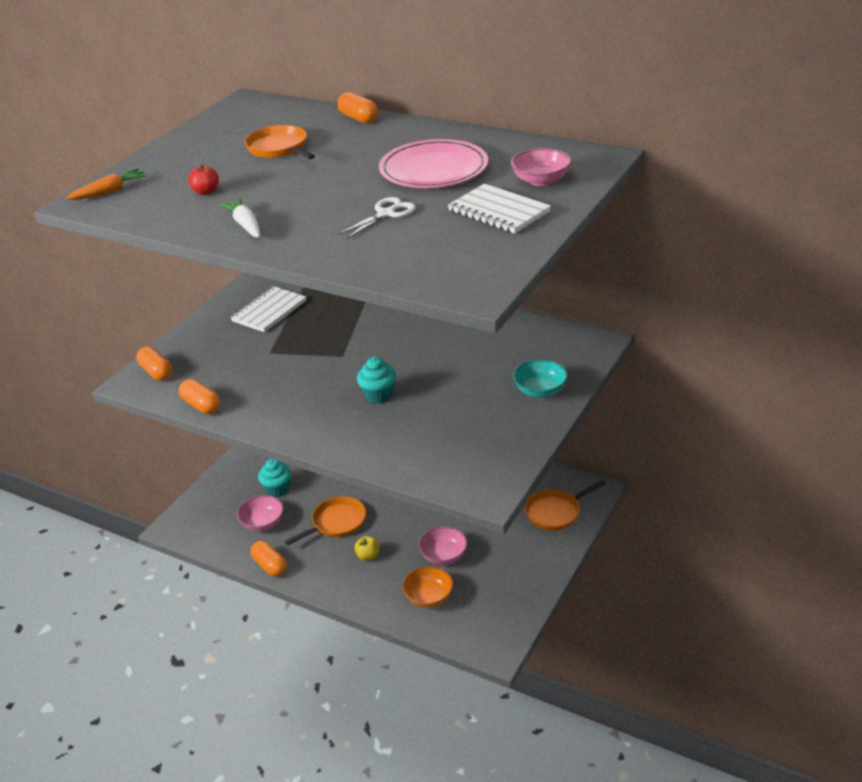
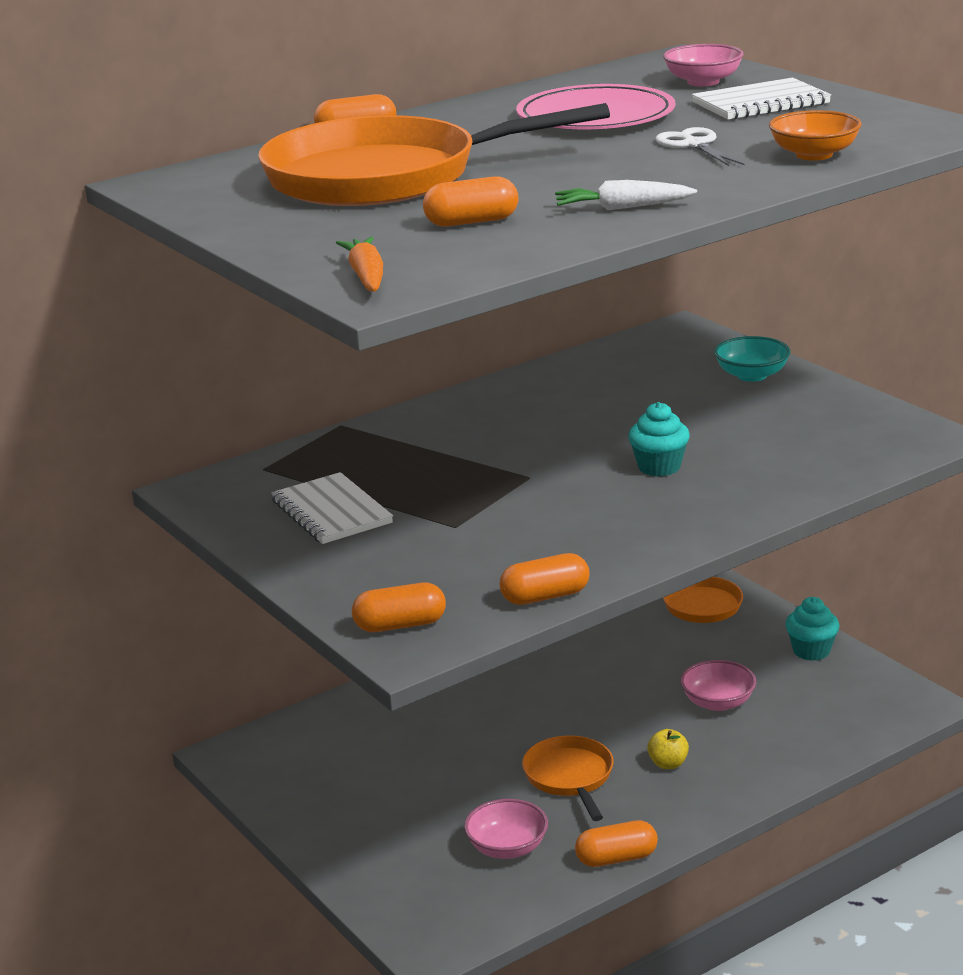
camera: 65 degrees left, 10 degrees down
red apple [188,165,219,195] -> orange capsule [423,176,518,227]
orange pan [244,125,315,159] -> orange pan [258,103,610,206], size x2.04
turquoise cupcake [258,459,291,497] -> turquoise cupcake moved to [785,597,839,661]
orange bowl [402,566,454,608] -> orange bowl moved to [769,110,861,161]

